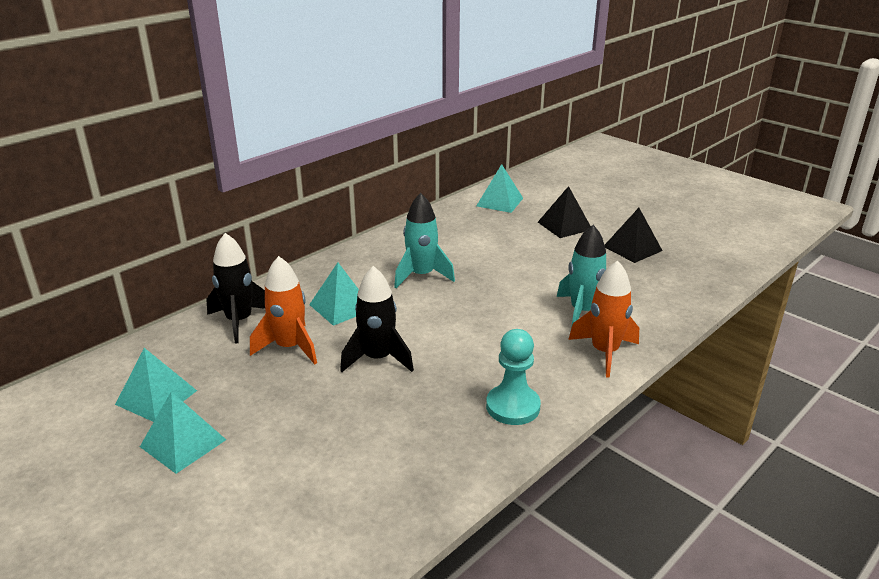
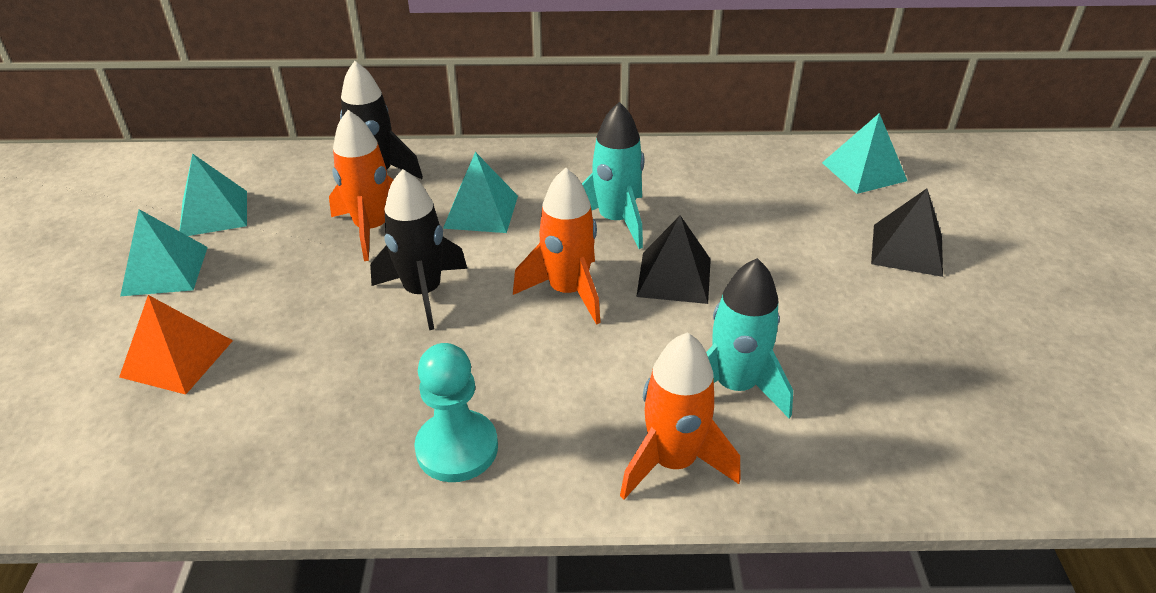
camera: 45 degrees right, 10 degrees up
black pyramid [605,208,663,263] -> black pyramid moved to [636,215,711,304]
none -> orange pyramid [119,295,233,395]
none -> orange rocket [513,168,601,325]

